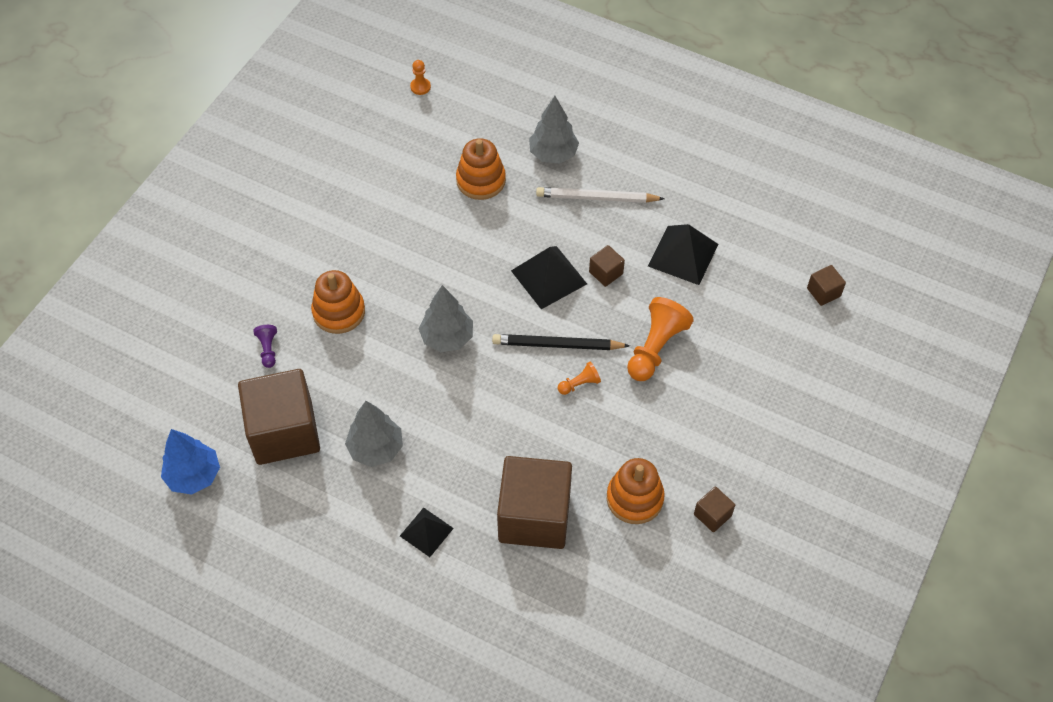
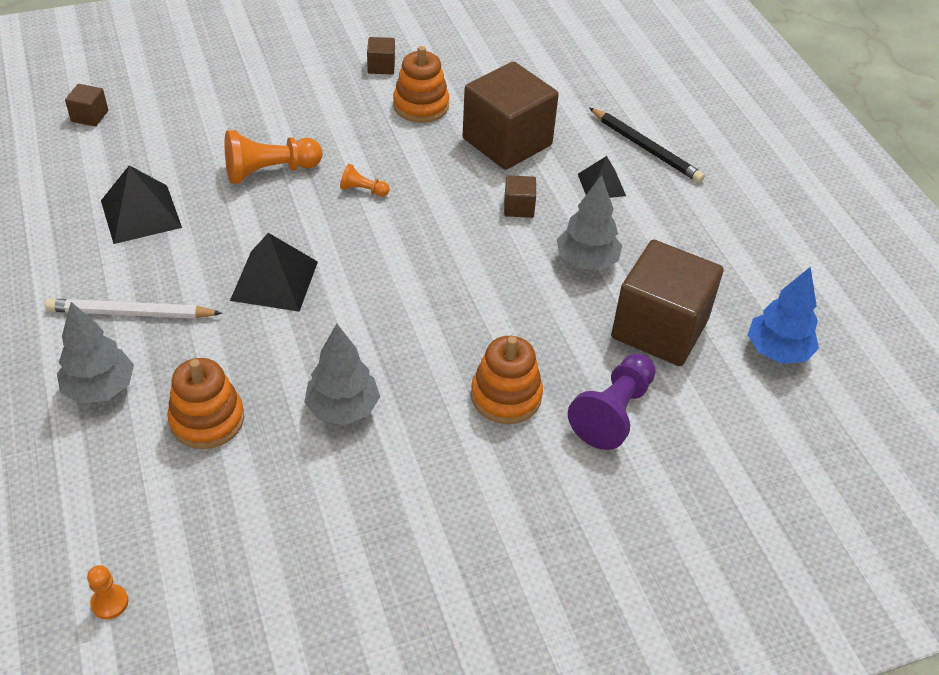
camera: 140 degrees left, 10 degrees down
purple pawn [253,325,277,368] -> purple pawn [568,354,655,450], size x2.00
grey tree [419,285,473,352] -> grey tree moved to [304,324,380,425]
black pencil [492,334,630,350] -> black pencil moved to [589,108,705,183]
white pencil [536,187,665,203] -> white pencil turned 135 degrees clockwise [45,299,222,319]
brown cube [589,245,625,287] -> brown cube moved to [504,175,536,218]

